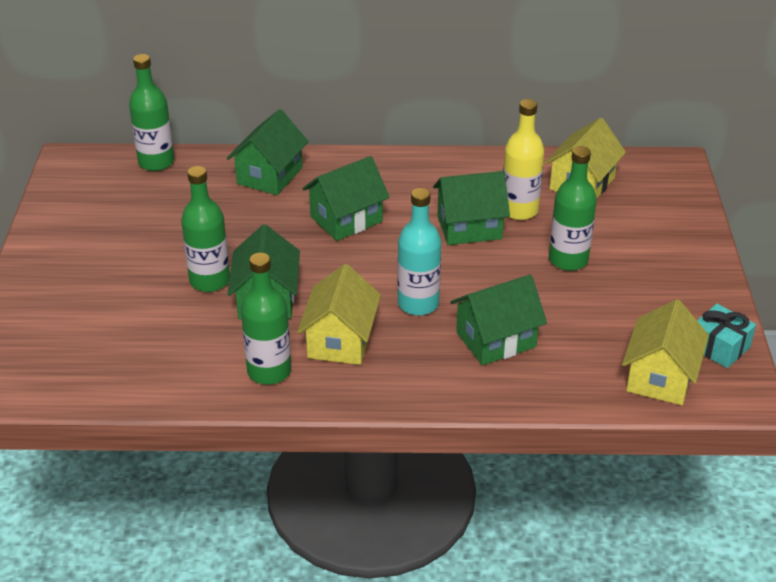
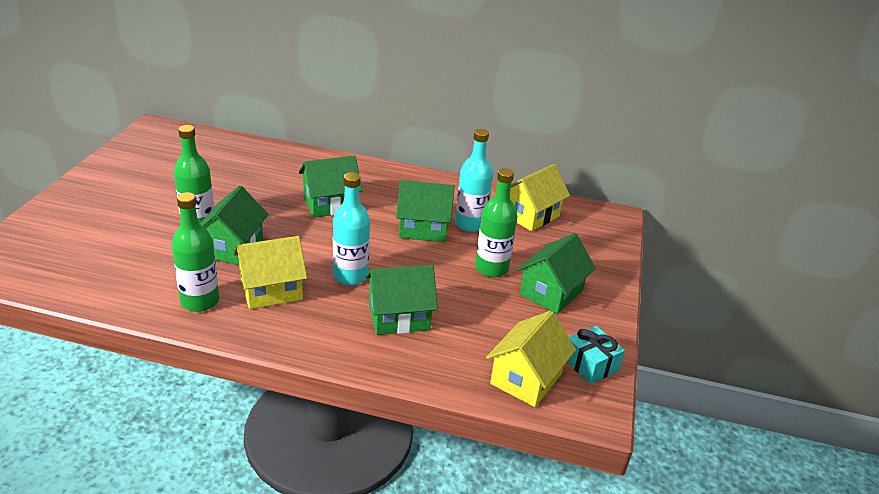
camera: 10 degrees right, 5 degrees down
green bottle [129,54,174,171] -> none
green house [227,109,309,195] -> green house moved to [517,233,596,314]
yellow house [297,264,381,365] -> yellow house turned 45 degrees clockwise [234,236,307,309]
yellow bottle [503,99,544,220] -> turquoise bottle [455,129,493,232]

